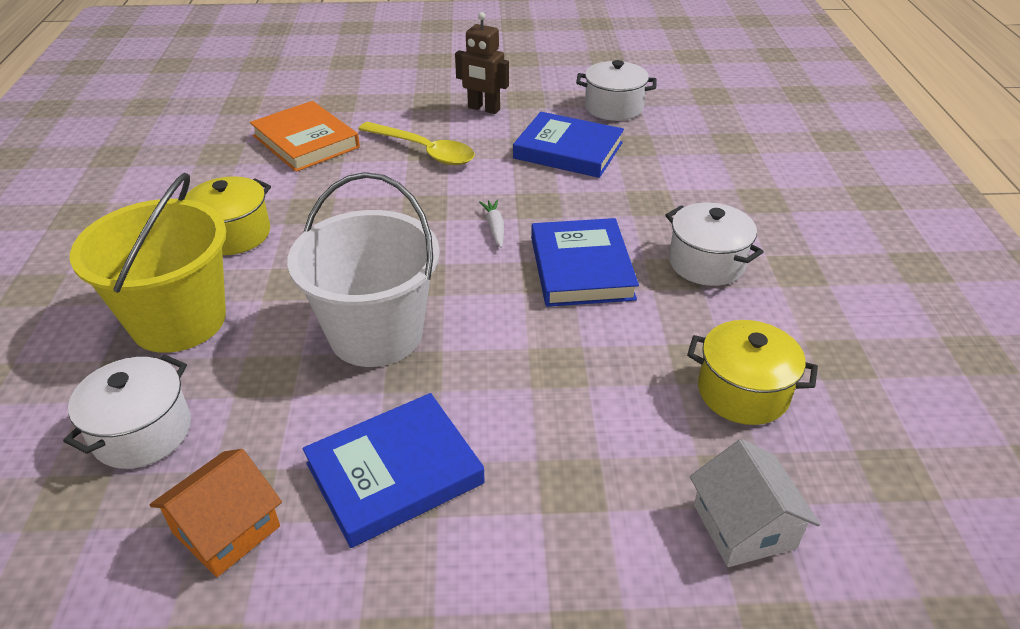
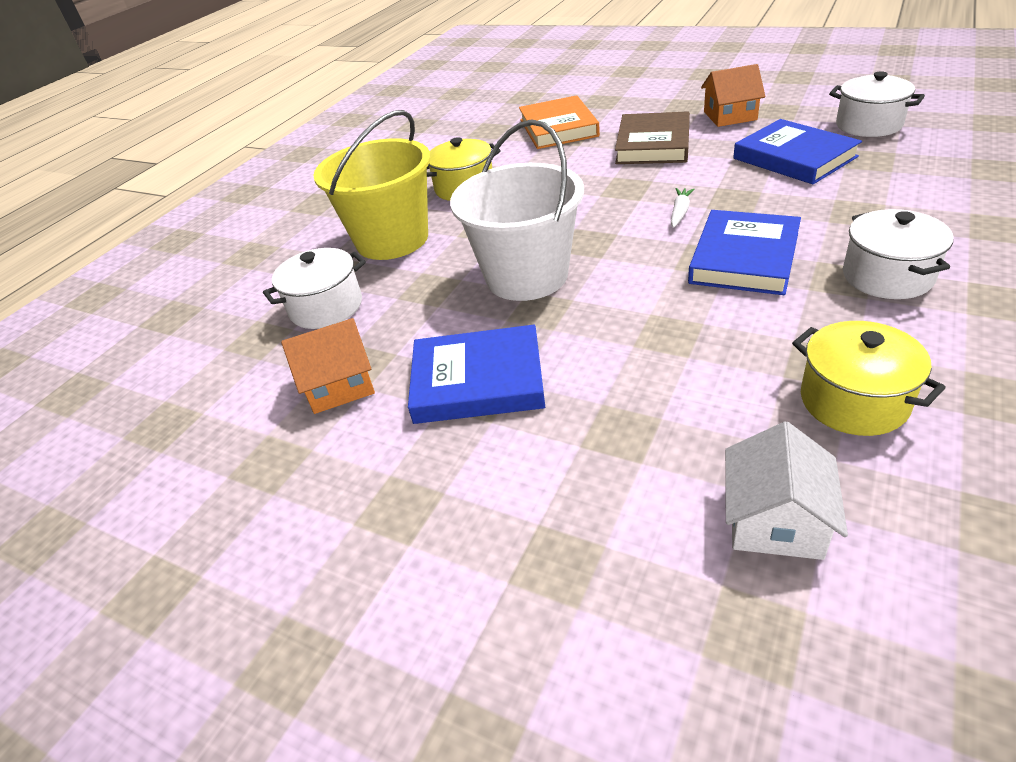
camera: 35 degrees right, 0 degrees up
yellow spoon [359,122,475,165] -> brown book [615,111,690,164]
brown robot [455,12,509,114] -> orange house [701,64,765,127]

